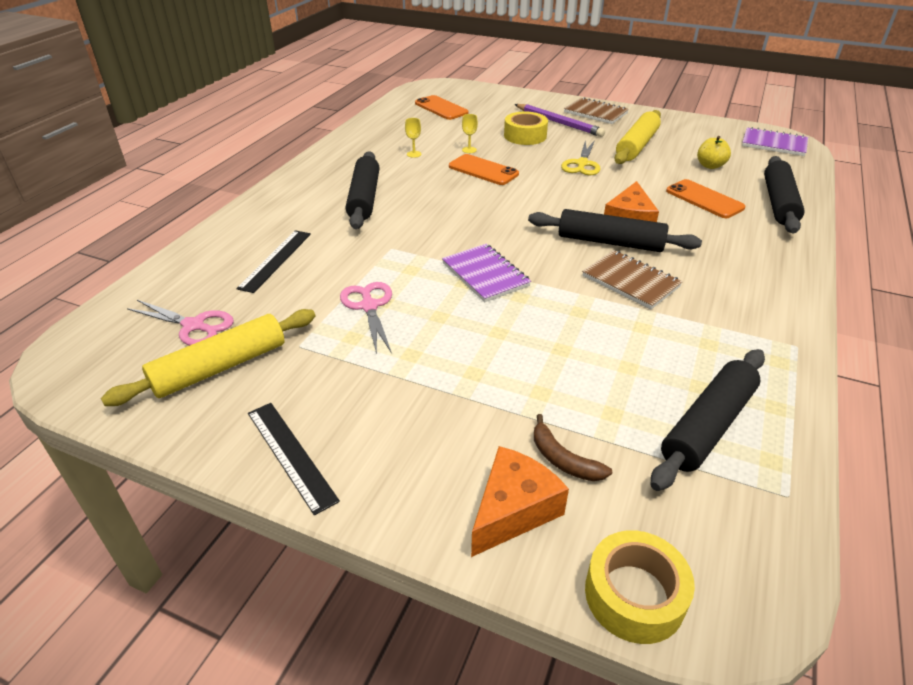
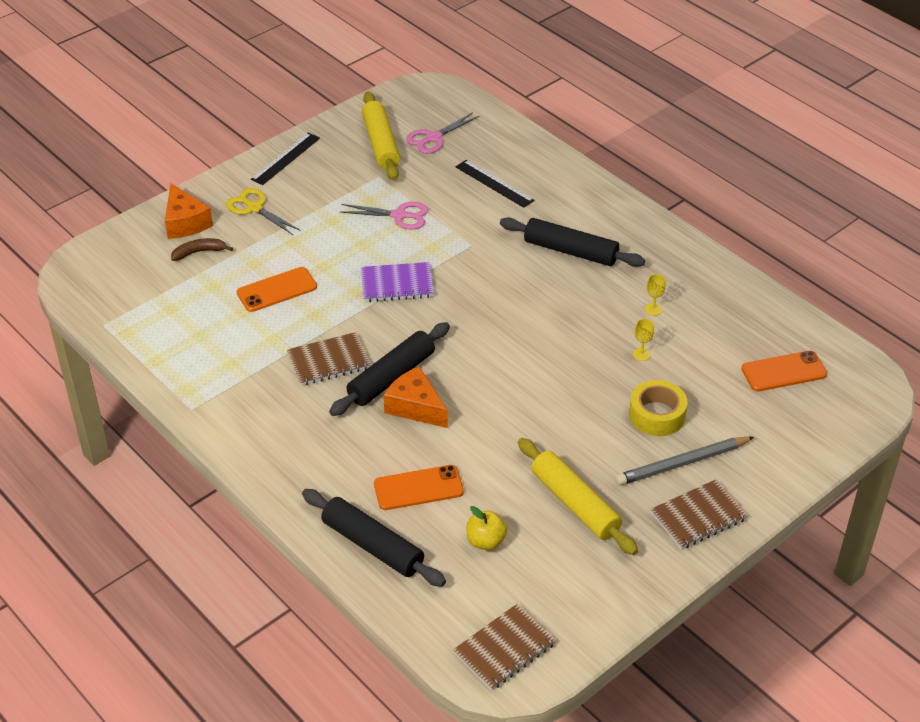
camera: 115 degrees right, 5 degrees up
black ruler [248,403,340,516] -> black ruler turned 45 degrees counterclockwise [251,133,320,185]
orange phone [449,154,519,185] -> orange phone moved to [236,267,317,312]
purple pencil [514,104,605,137] -> grey pencil [615,437,754,485]
yellow scissors [561,140,601,175] -> yellow scissors moved to [226,188,301,235]
yellow tape [585,530,695,644] -> none
black rolling pin [651,349,765,491] -> none
purple notebook [742,127,808,156] -> brown notebook [453,604,556,690]

